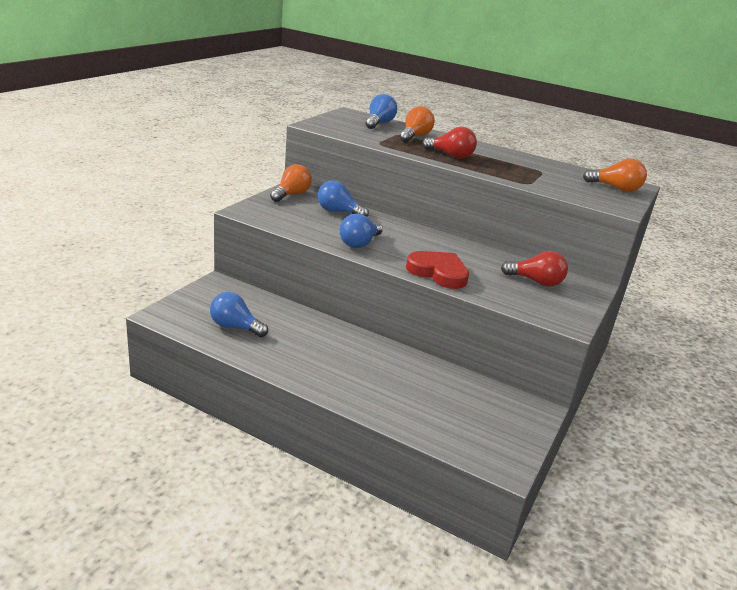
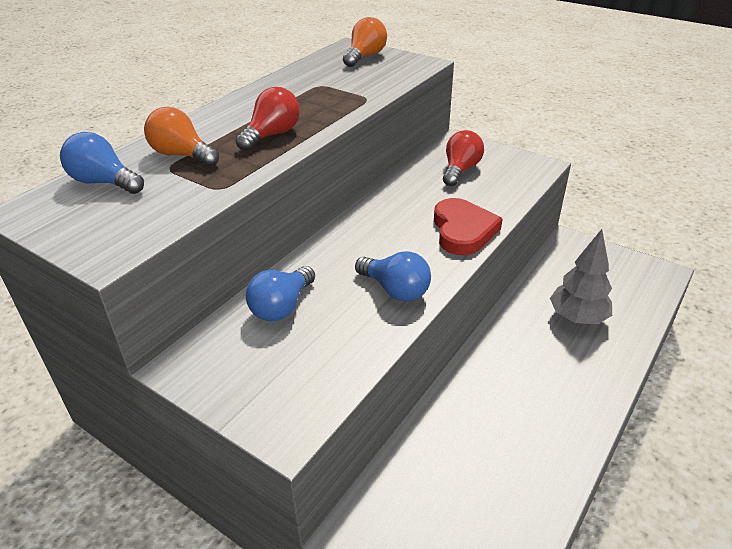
camera: 80 degrees left, 10 degrees up
blue light bulb [210,292,268,337] -> none
orange light bulb [270,164,312,202] -> none
red heart [406,251,469,289] -> red heart turned 135 degrees clockwise [434,198,503,255]
none -> grey tree [550,229,612,324]

